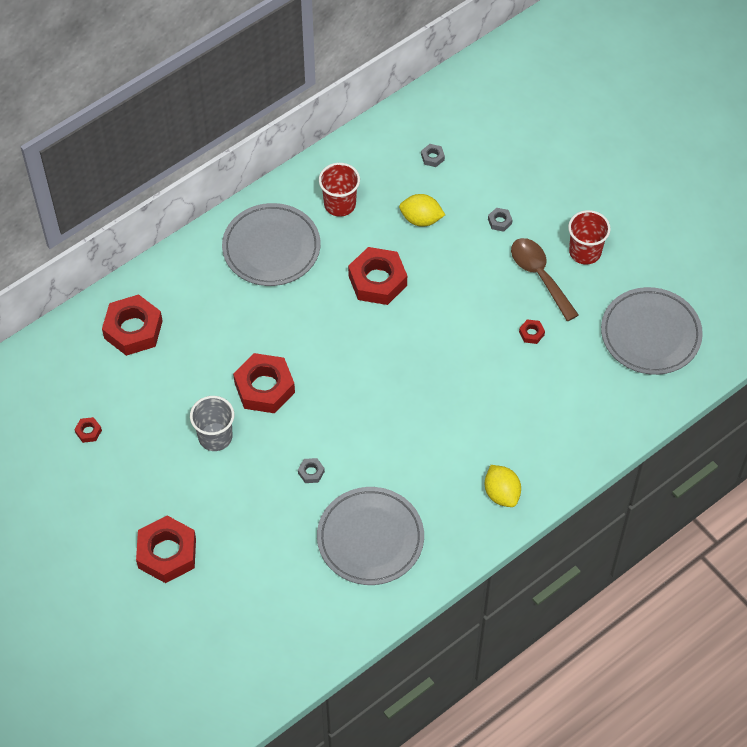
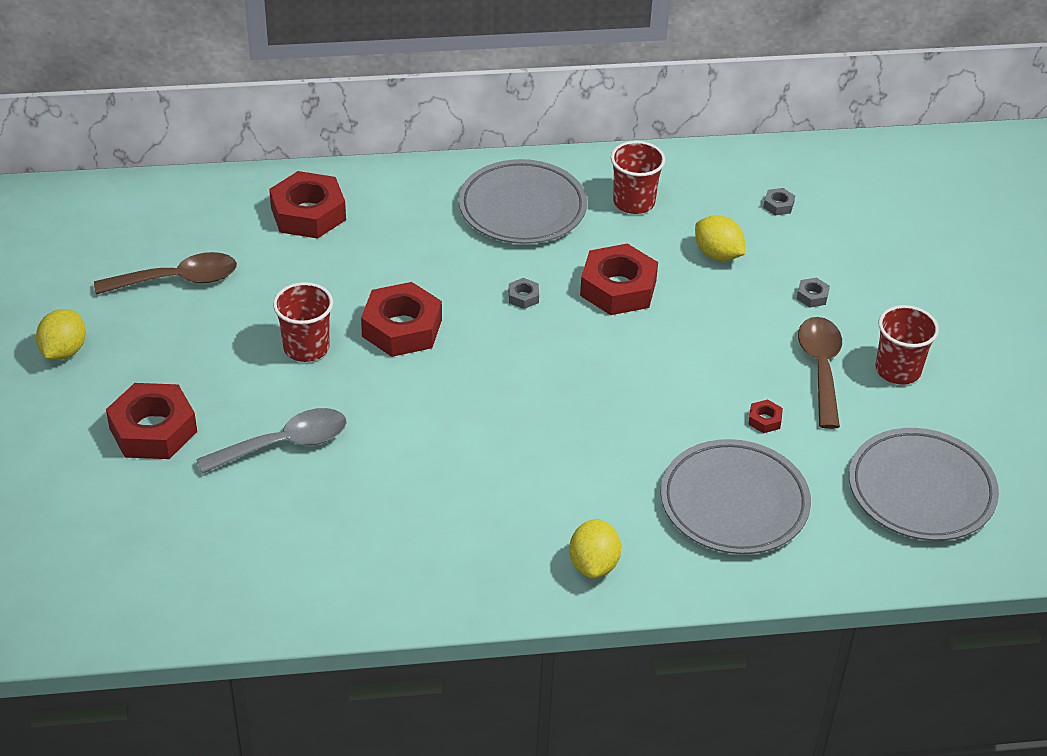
camera: 30 degrees right, 15 degrees down
red nut [74,417,102,443] -> brown spoon [94,252,237,295]
grey cup [190,396,234,451] -> red cup [273,282,333,362]
grey nut [298,458,325,483] -> grey nut moved to [509,278,539,309]
grey plate [317,487,424,585] -> grey plate moved to [660,439,811,554]
none -> yellow lemon [36,309,86,360]
none -> grey spoon [196,408,347,474]

